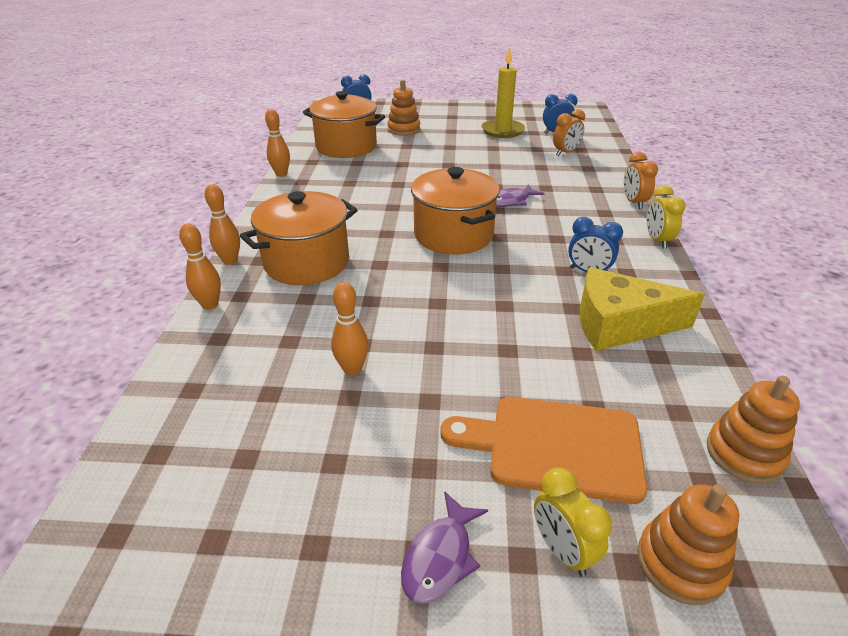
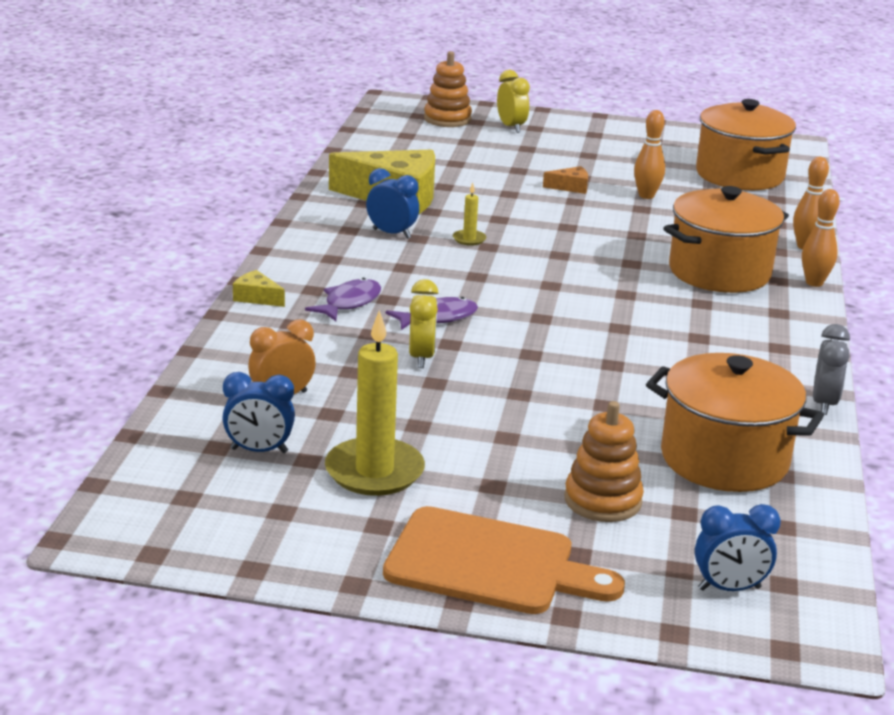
camera: 175 degrees left, 10 degrees down
orange bowling pin [265,109,290,177] -> grey clock [813,324,850,415]
purple fish [401,491,488,604] -> purple fish moved to [305,278,381,321]
orange pot [411,167,500,254] -> orange pot moved to [696,99,796,190]
orange cutting board [441,397,648,504] -> orange cutting board moved to [383,506,625,614]
orange clock [624,152,658,209] -> yellow cheese [233,270,285,307]
yellow clock [647,185,686,249] -> yellow clock moved to [409,279,439,368]
orange stacking toy [707,376,800,484] -> none
none -> yellow candle [453,183,486,246]
none -> orange cheese [543,166,588,194]

